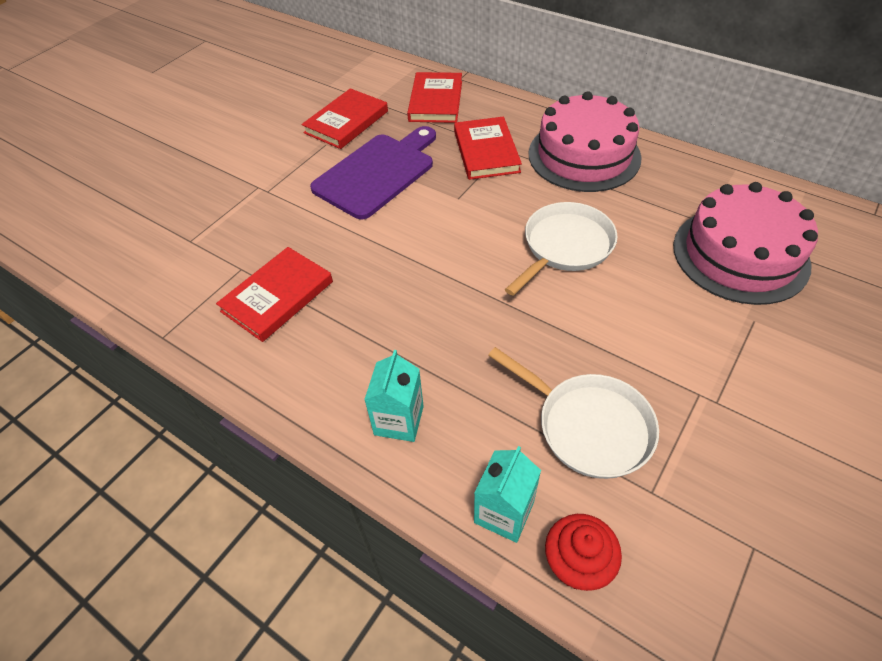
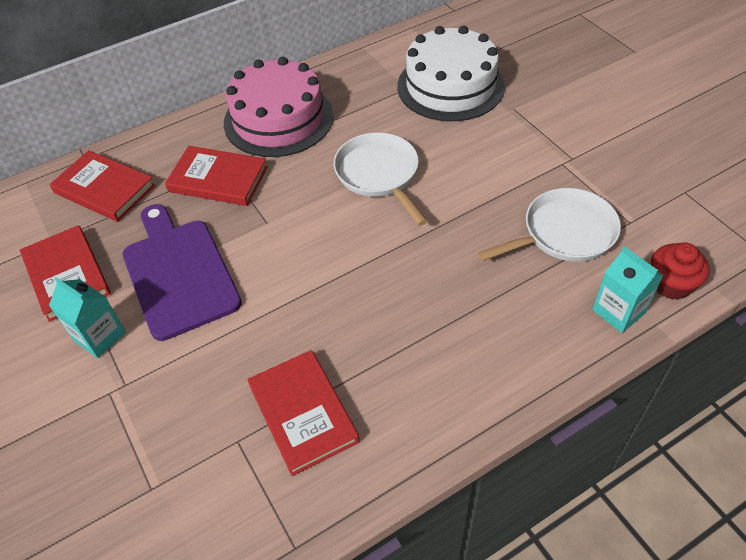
camera: 65 degrees left, 0 degrees up
turquoise carton [364,350,424,442] -> turquoise carton moved to [49,277,126,358]
pink cake [673,182,818,305] -> white cake [398,26,505,121]

